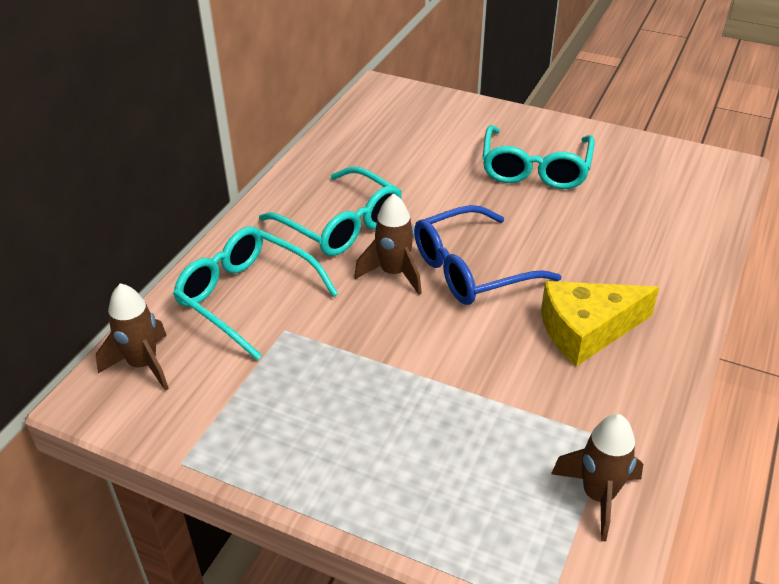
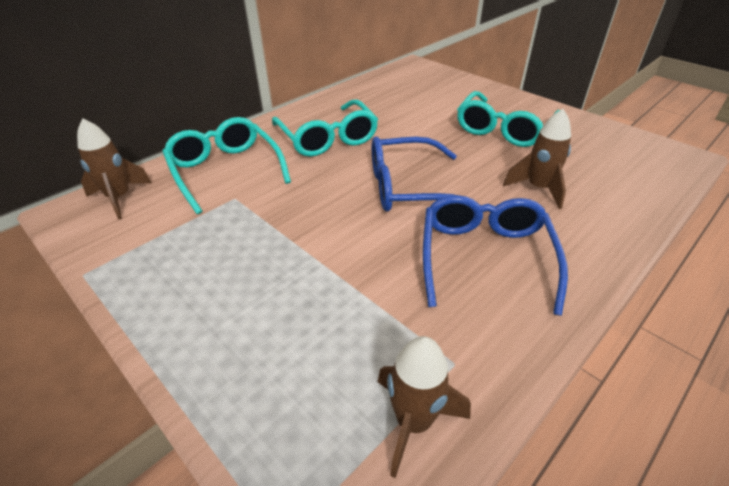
camera: 20 degrees right, 0 degrees up
brown rocket [354,193,422,295] -> brown rocket moved to [503,109,571,209]
yellow cheese [541,281,659,366] -> blue glasses [423,195,568,316]

